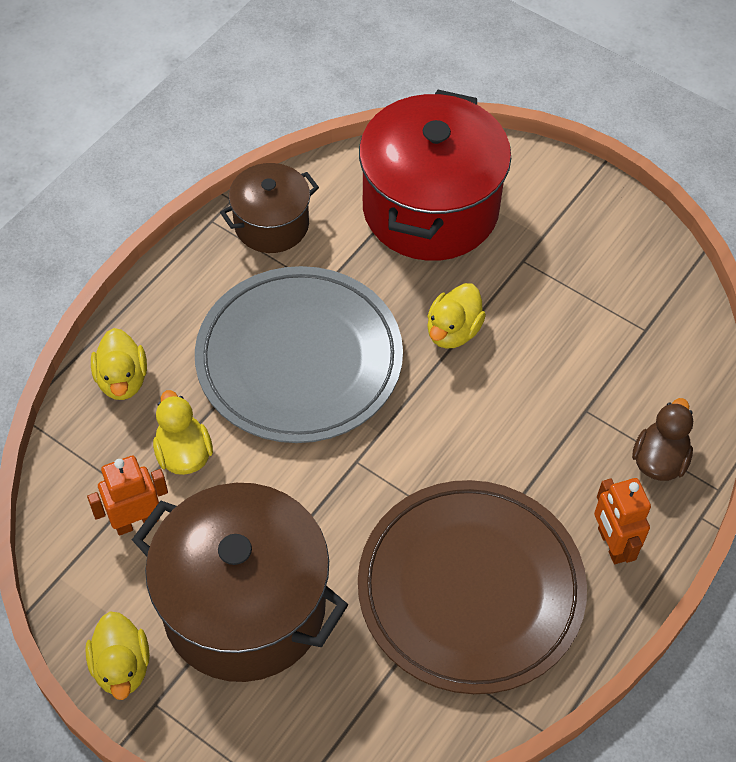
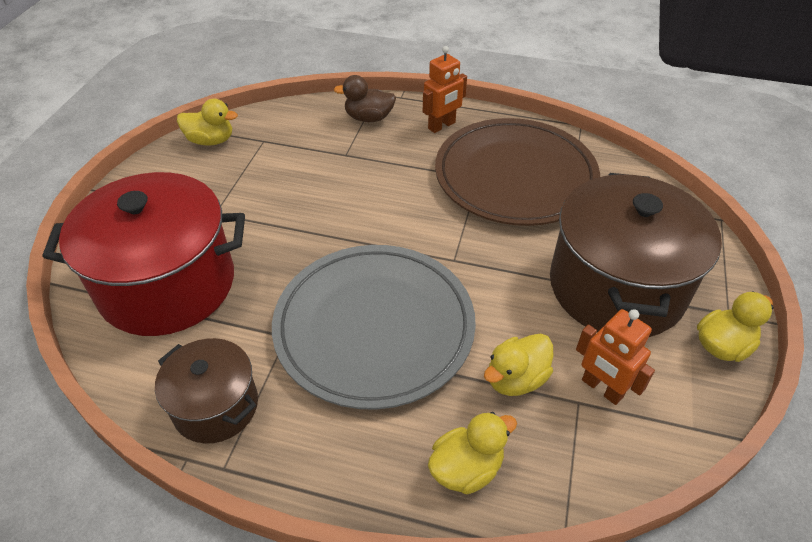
camera: 110 degrees left, 10 degrees down
yellow duck [427,283,486,349] -> yellow duck moved to [177,99,238,145]

